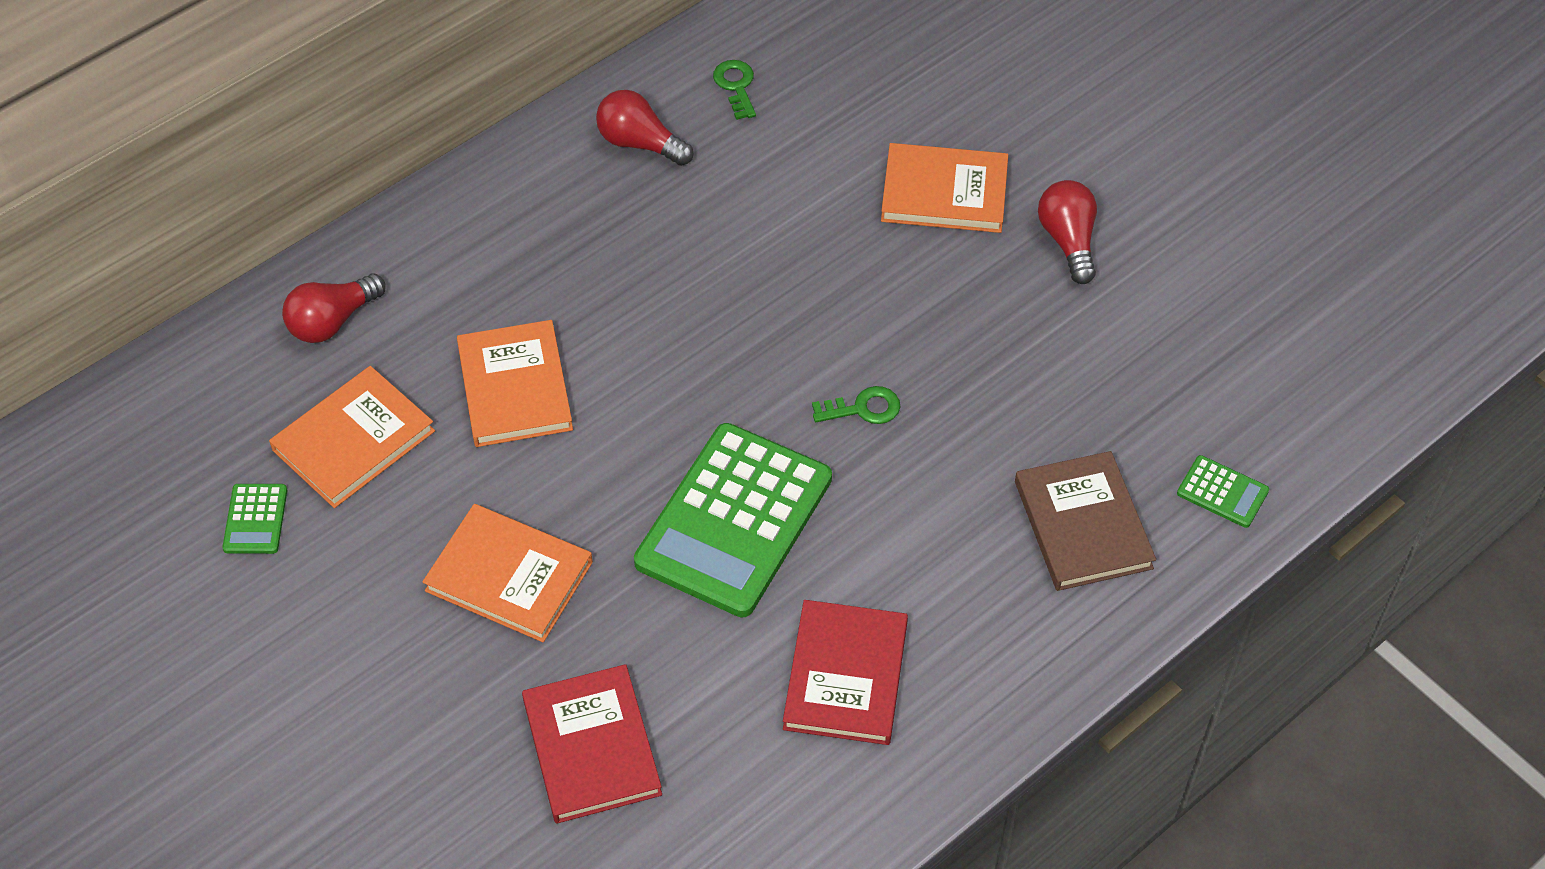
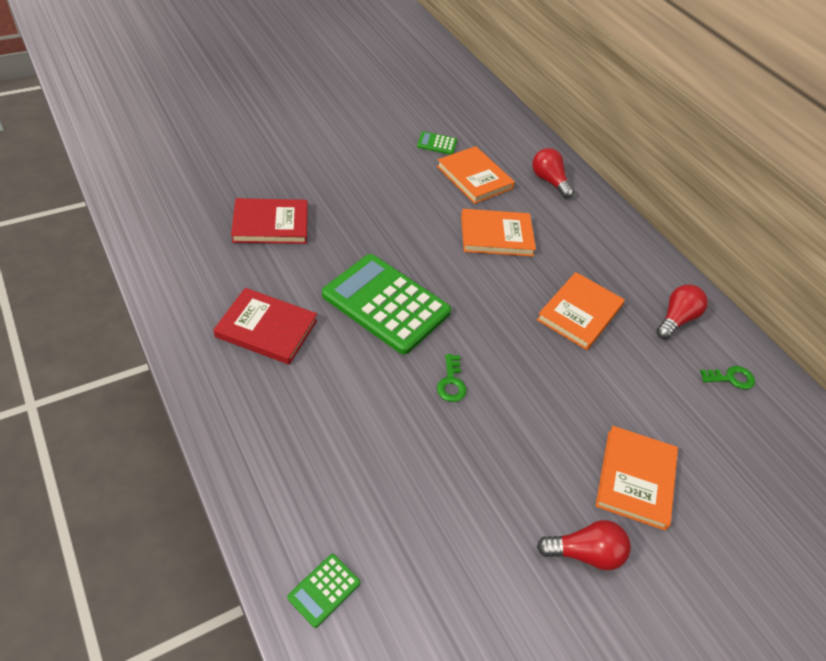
camera: 95 degrees right, 5 degrees down
orange book [422,504,593,642] -> orange book moved to [537,272,625,350]
brown book [1015,451,1156,591] -> none

